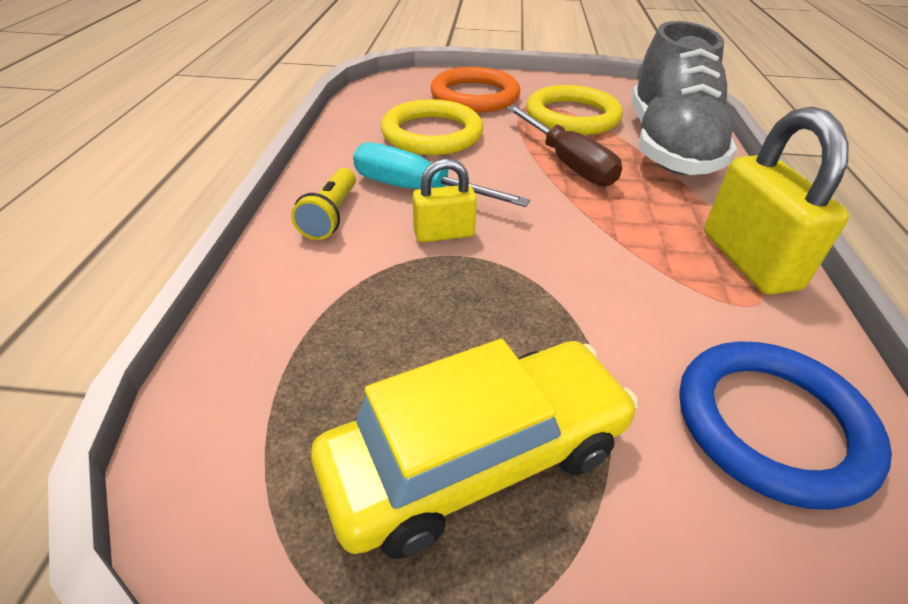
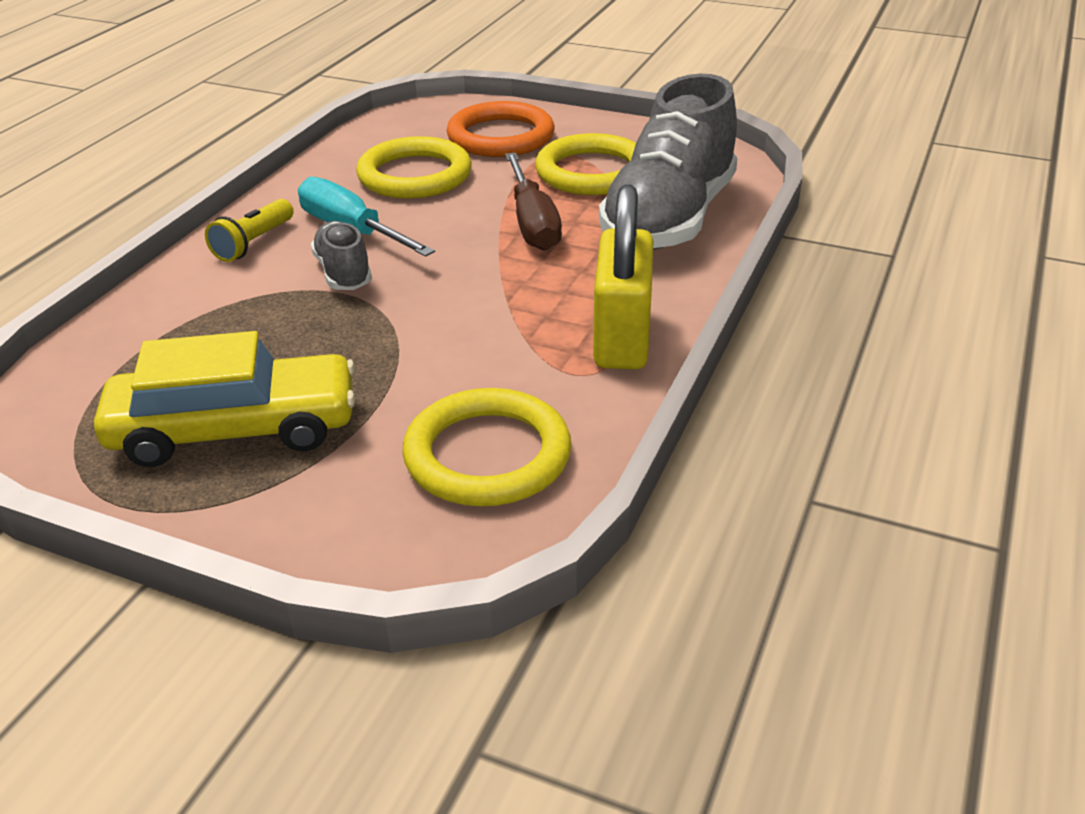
camera: 20 degrees right, 5 degrees down
yellow padlock [413,158,477,243] -> grey shoe [311,221,372,290]
blue ring [679,341,892,510] -> yellow ring [402,388,572,506]

